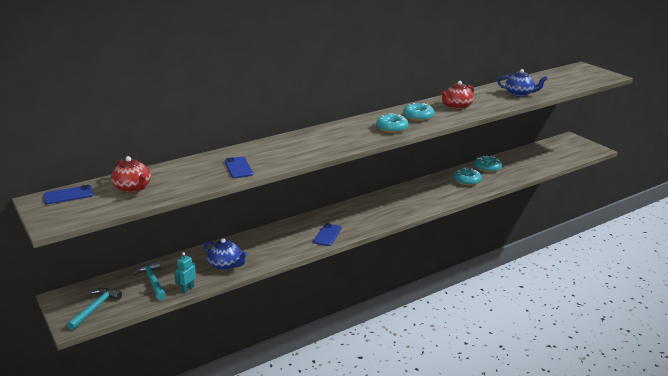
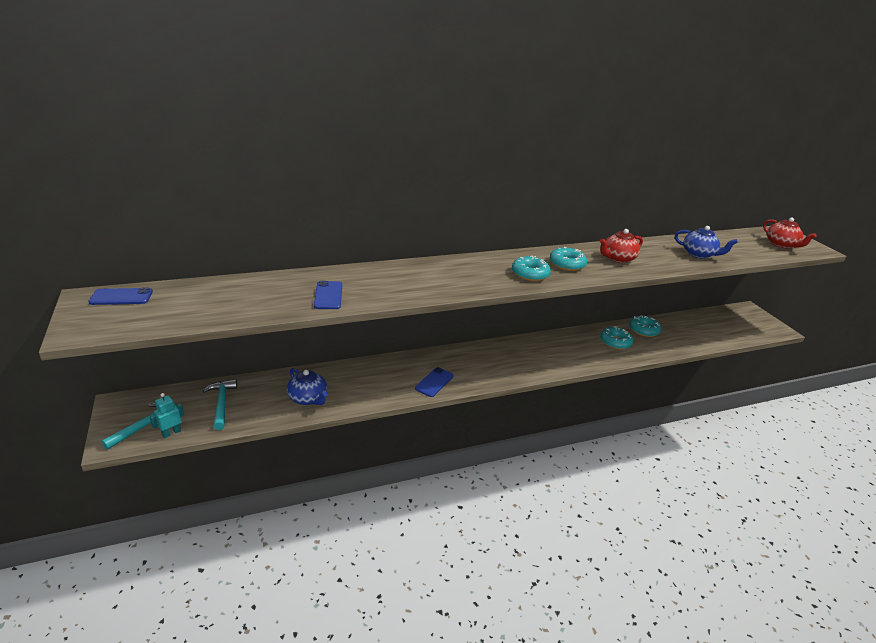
camera: 10 degrees right, 5 degrees up
red teapot [111,156,151,193] -> red teapot moved to [763,217,817,248]
turquoise robot [174,252,196,293] -> turquoise robot moved to [150,393,184,438]

